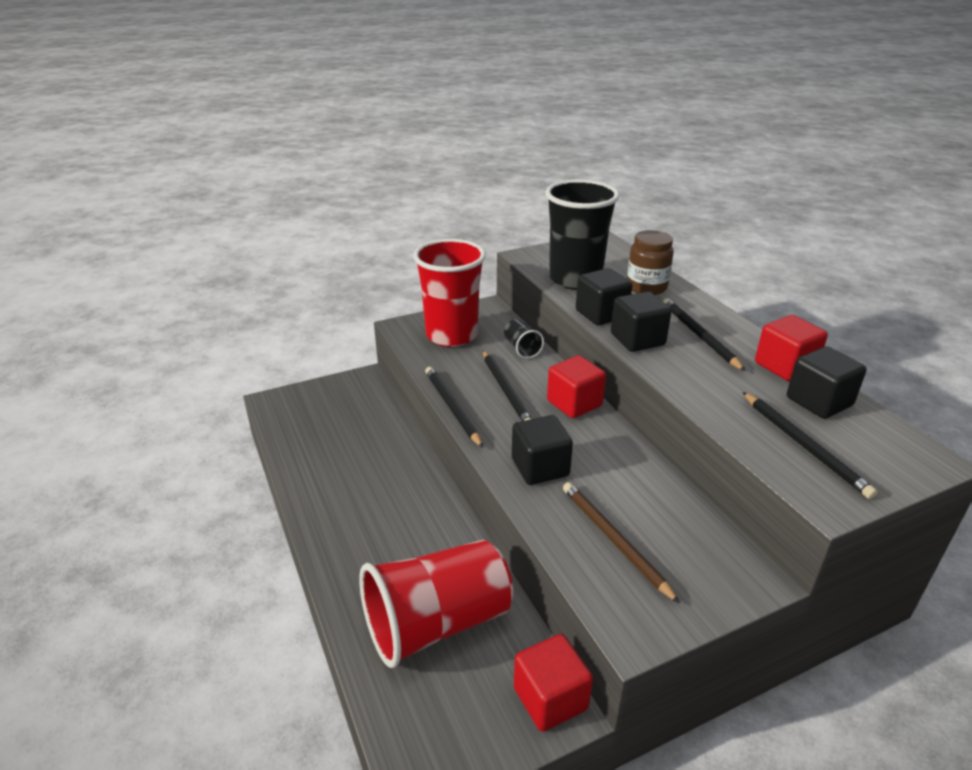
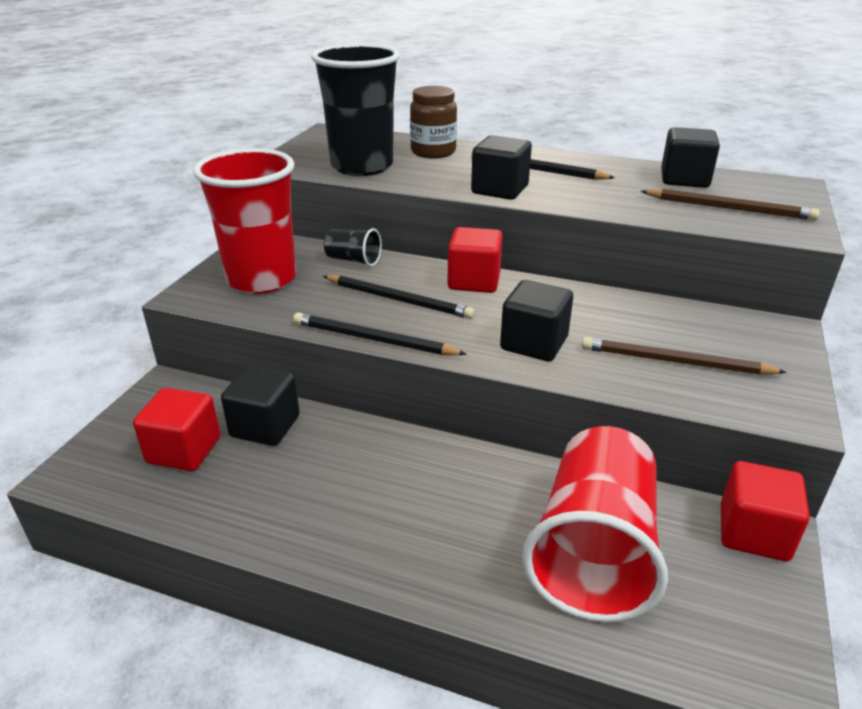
camera: 45 degrees left, 0 degrees up
black cube [576,268,632,325] -> black cube moved to [221,366,300,446]
black pencil [743,392,878,499] -> brown pencil [640,189,820,220]
red cube [755,315,828,381] -> red cube moved to [133,388,220,471]

